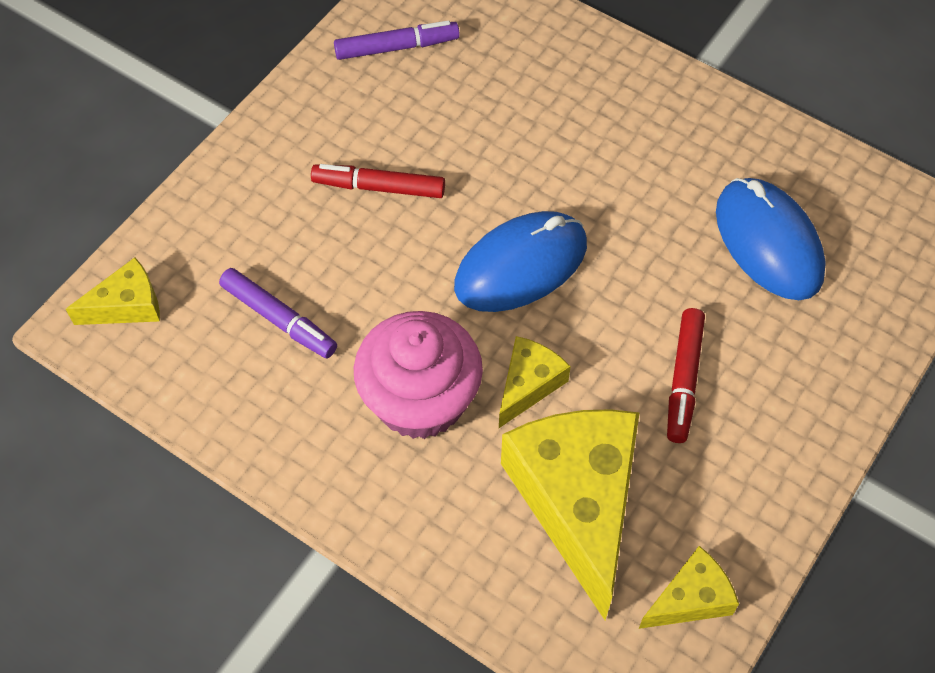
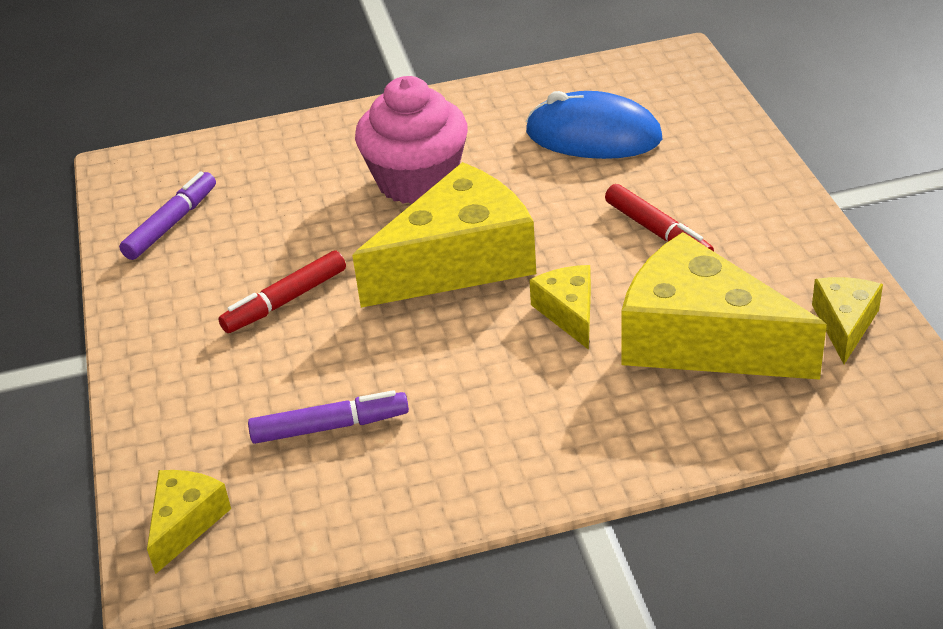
camera: 45 degrees left, 20 degrees down
pink cupcake [354,311,483,439] -> pink cupcake moved to [355,76,468,204]
blue mouse [454,211,587,312] -> yellow cheese [352,162,536,308]

